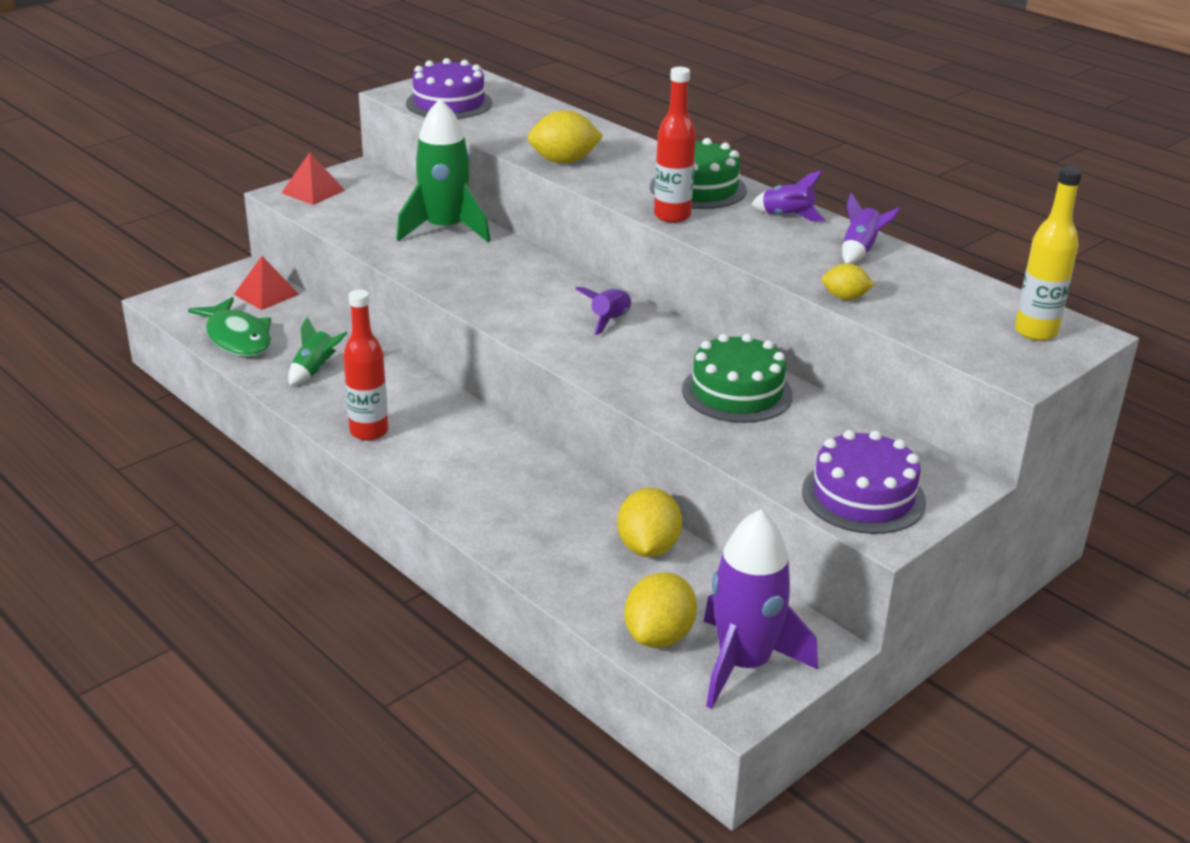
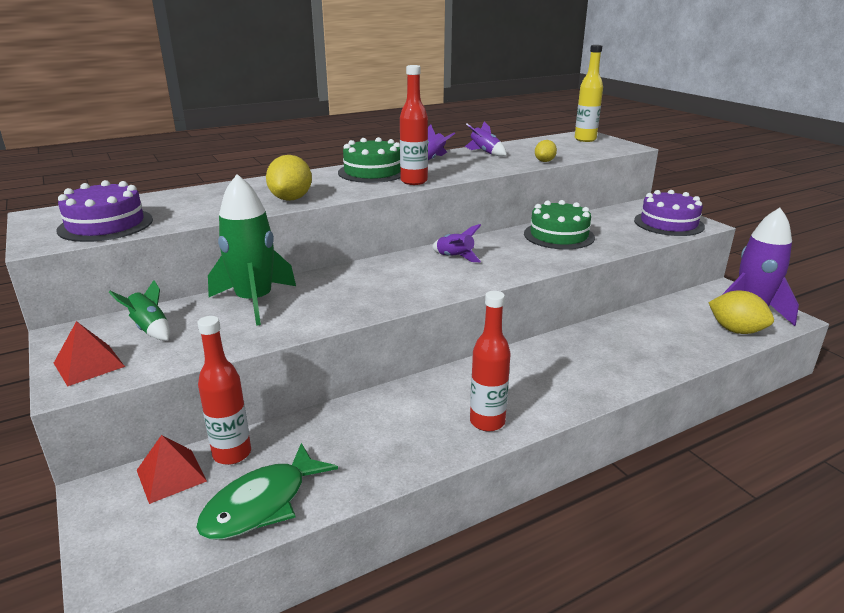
camera: 75 degrees left, 5 degrees down
green fish [188,297,271,357] -> green fish turned 150 degrees clockwise [196,443,338,540]
green rocket [288,317,347,386] -> green rocket moved to [109,280,170,340]
yellow lemon [617,488,682,557] -> none
none -> red bottle [197,316,251,465]

